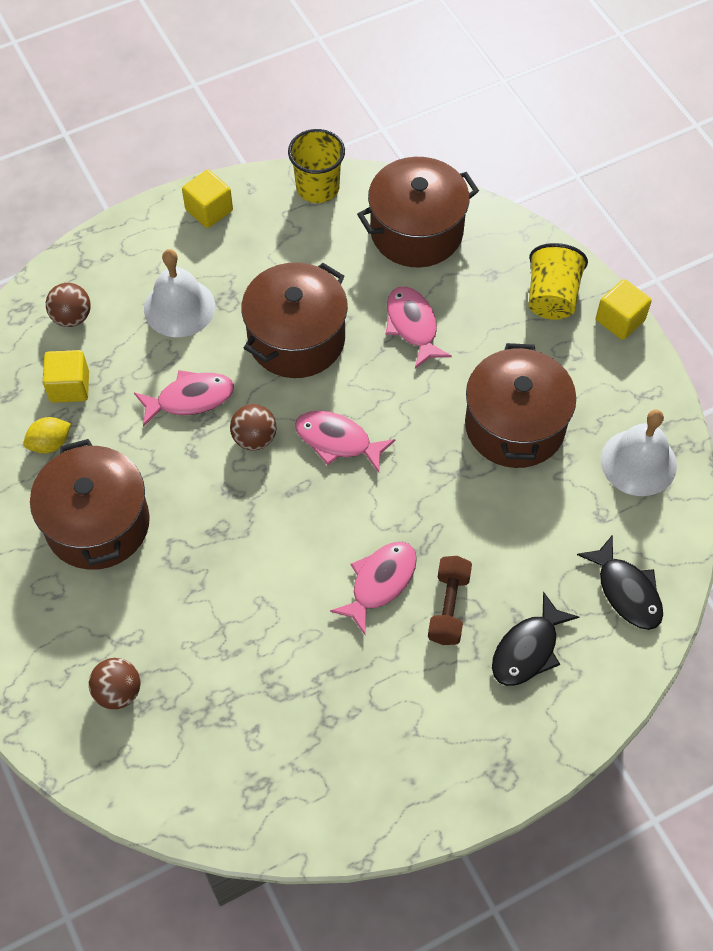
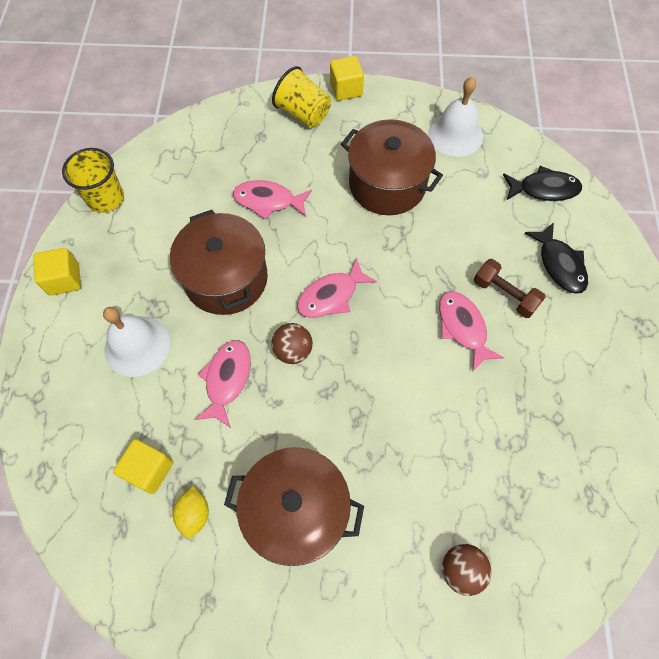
camera: 60 degrees left, 5 degrees up
brown ball [46,283,91,327] -> none
brown pot [357,157,479,267] -> none

